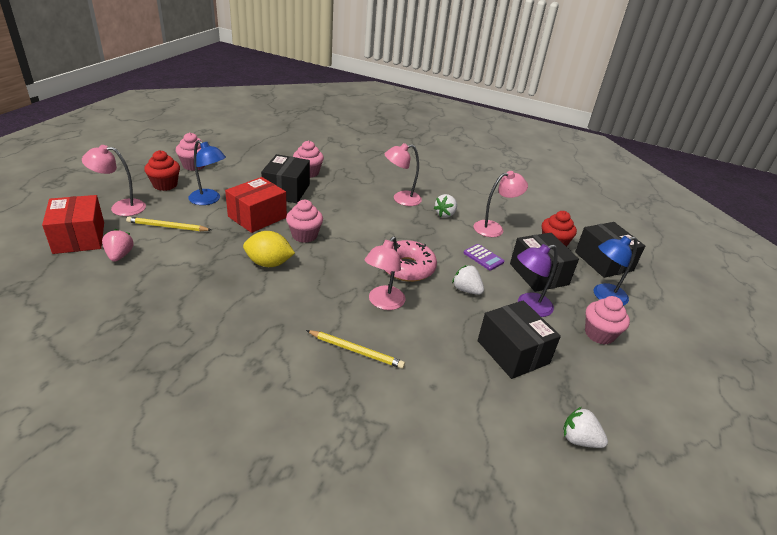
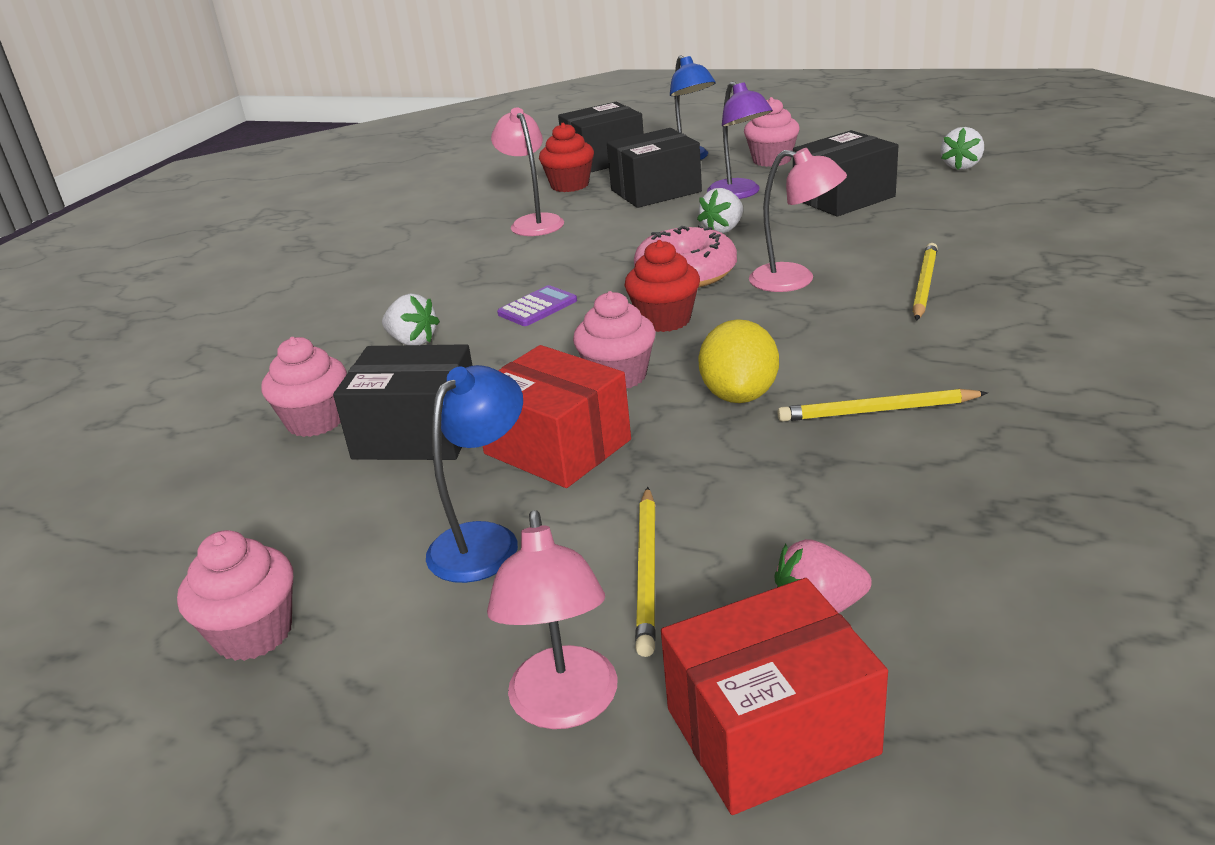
camera: 85 degrees left, 5 degrees down
red cupcake [144,150,180,191] -> red cupcake moved to [625,240,700,332]
pink lamp [385,143,422,206] -> none
white strawberry [434,194,457,218] -> white strawberry moved to [382,294,440,345]
purple calculator [464,244,504,270] -> purple calculator moved to [497,285,577,326]
none -> yellow pencil [777,389,988,422]

